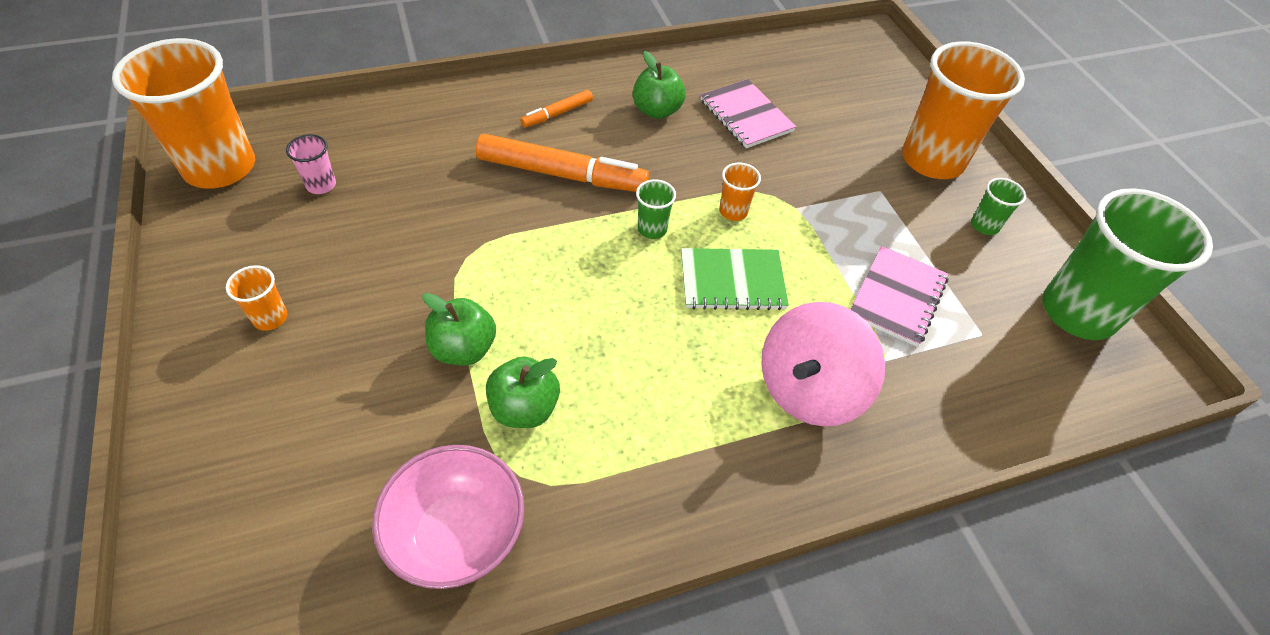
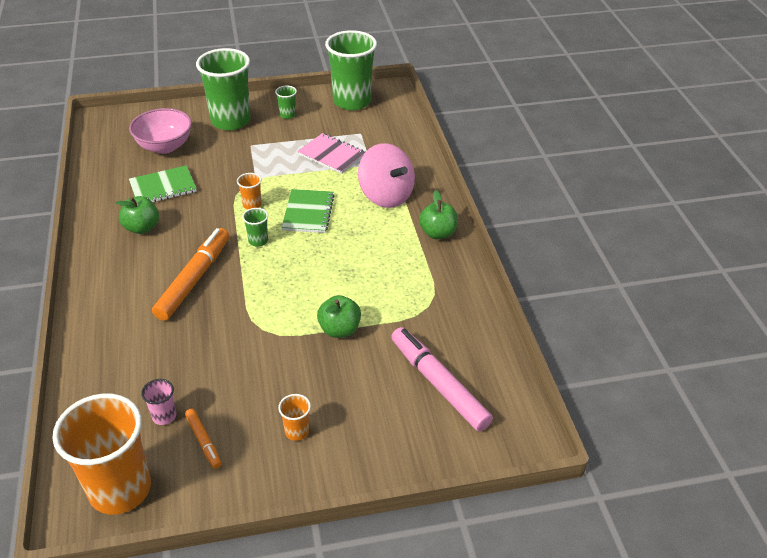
camera: 80 degrees left, 10 degrees down
pink bowl [372,445,525,589] -> pink bowl moved to [129,108,192,154]
green apple [486,356,560,428] -> green apple moved to [419,190,458,239]
orange marker [520,90,593,127] -> orange marker moved to [185,409,222,469]
pink notebook [700,79,796,148] -> green notebook [129,165,197,202]
orange cup [902,41,1025,179] -> green cup [196,48,251,130]
none -> pink marker [391,327,493,431]

